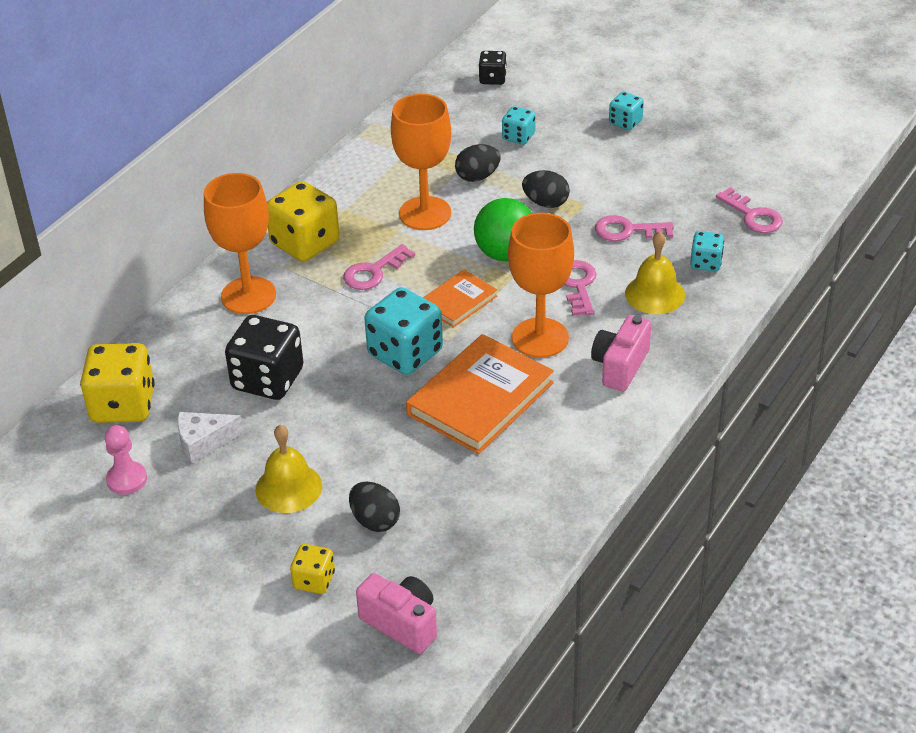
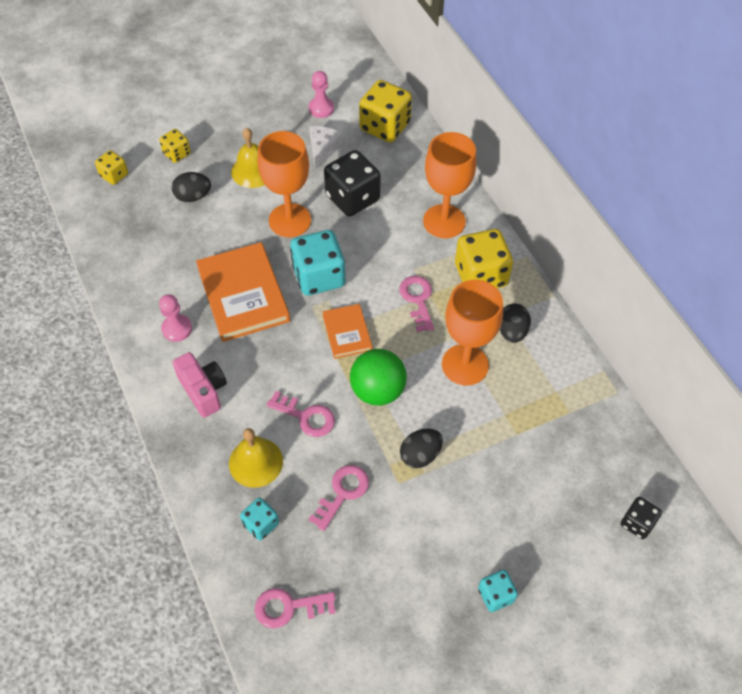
camera: 120 degrees right, 15 degrees up
pink camera [356,573,437,654] -> yellow dice [95,150,128,185]
black egg [455,144,501,182] -> black egg moved to [500,303,531,343]
turquoise dice [502,106,535,145] -> none
orange goblet [508,213,574,358] -> orange goblet moved to [258,131,311,237]
none -> pink pawn [159,294,192,342]

